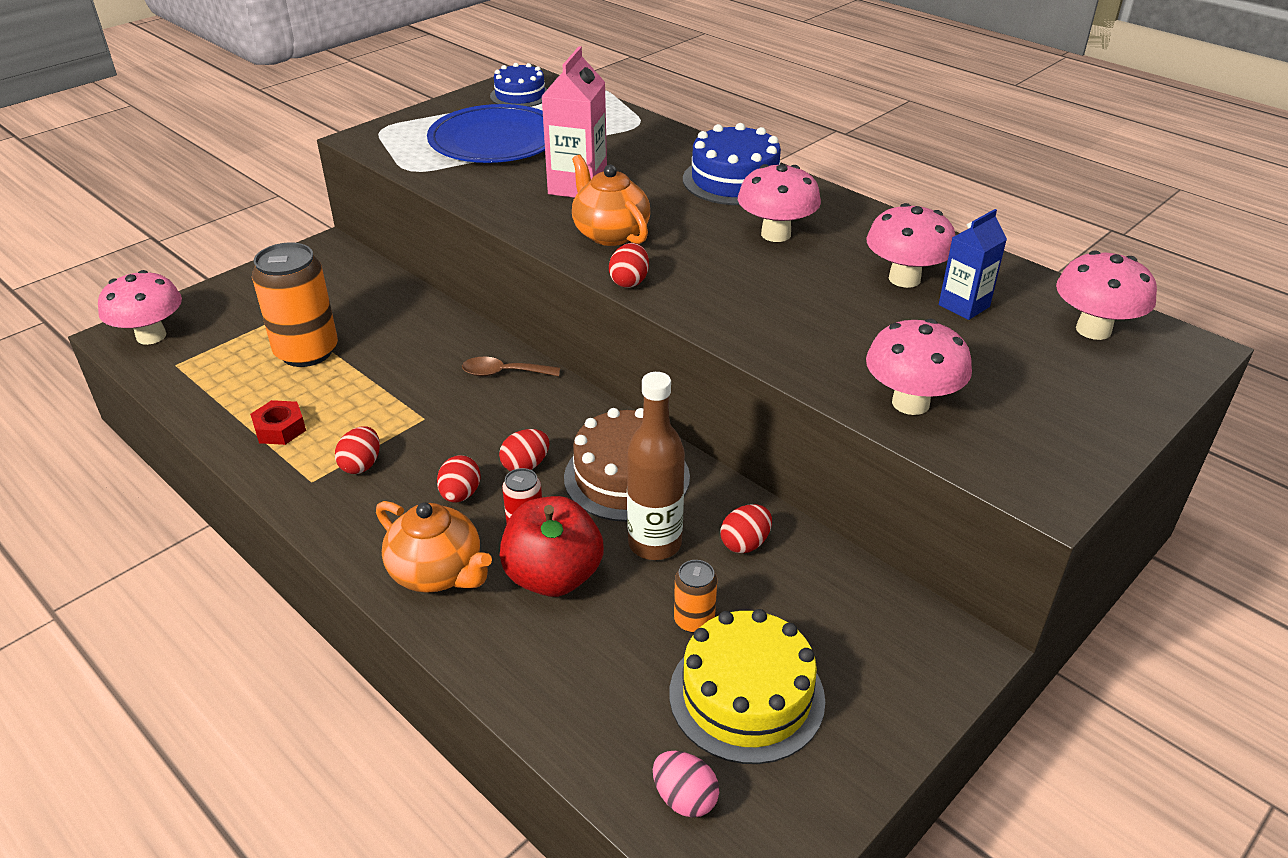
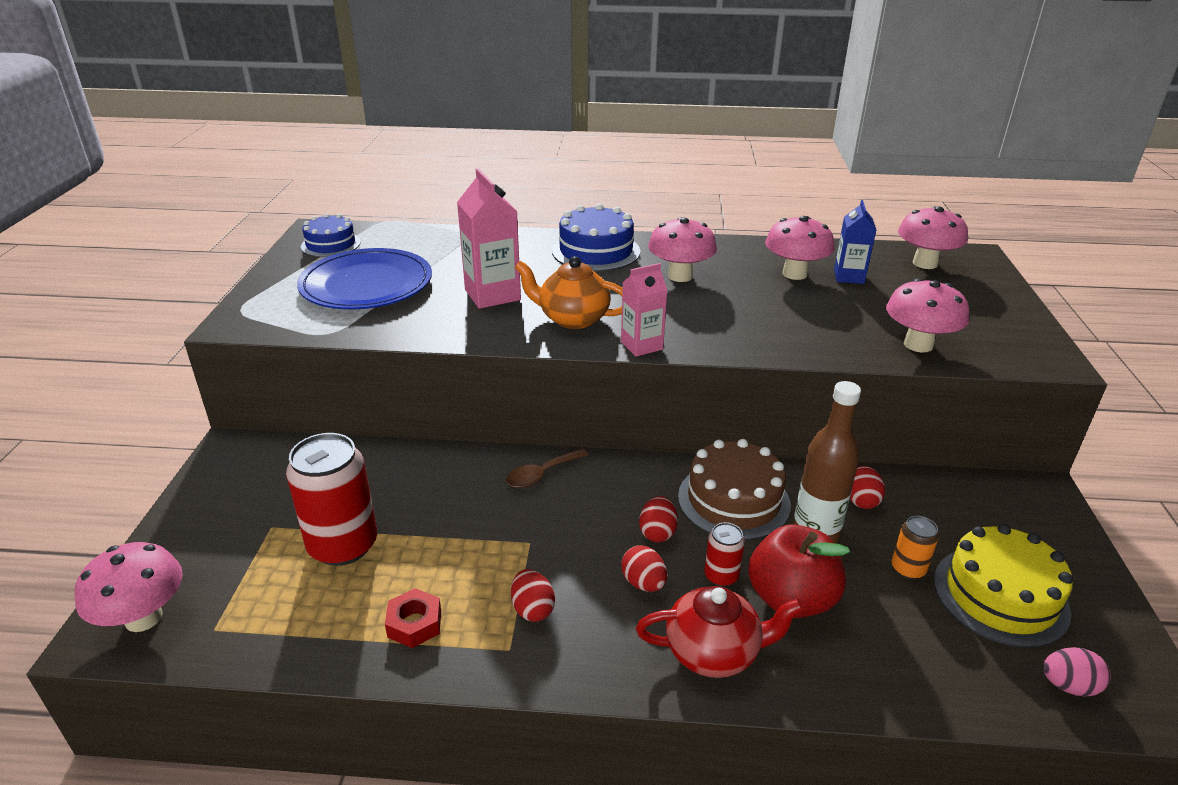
camera: 40 degrees left, 5 degrees down
orange can [252,243,338,367] -> red can [286,433,377,566]
orange teapot [376,501,492,593] -> red teapot [636,586,803,678]
red egg [609,243,649,288] -> pink carton [621,263,667,357]

